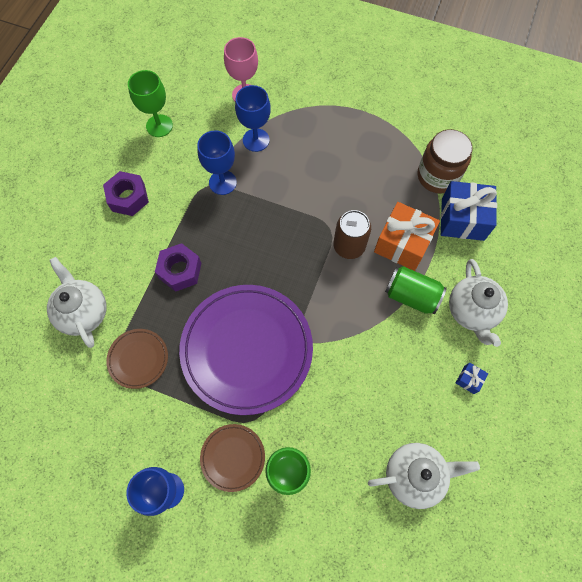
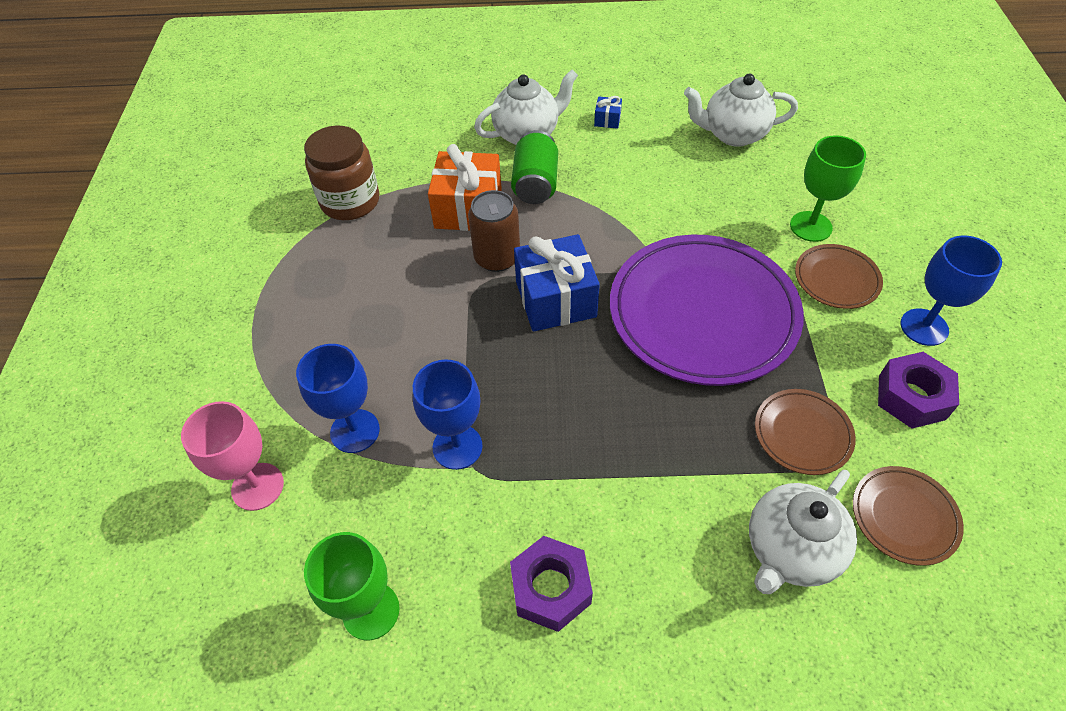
camera: 110 degrees left, 15 degrees down
purple nut [155,243,201,292] -> purple nut moved to [878,352,959,429]
white teapot [368,443,480,509] -> white teapot turned 60 degrees counterclockwise [684,73,798,147]
blue gift [441,181,497,241] -> blue gift moved to [514,234,600,332]
none -> brown plate [853,466,964,566]

